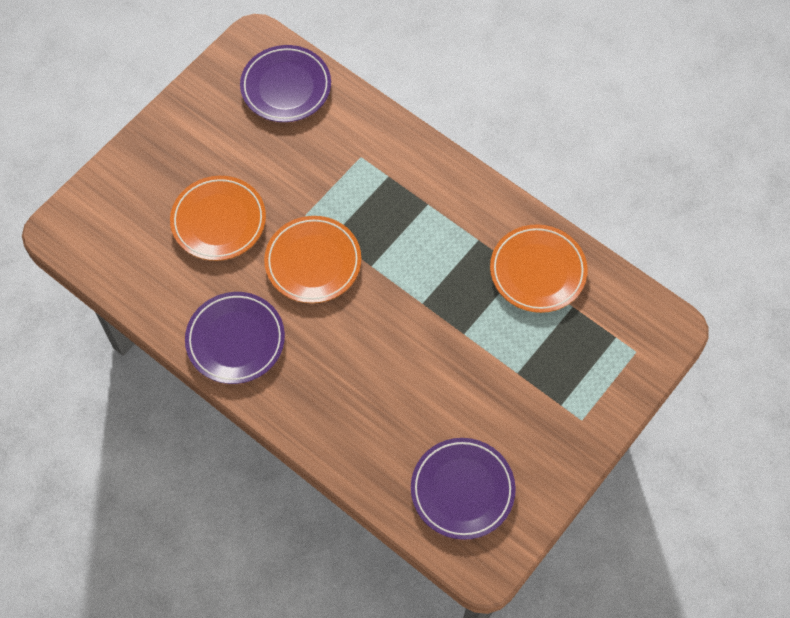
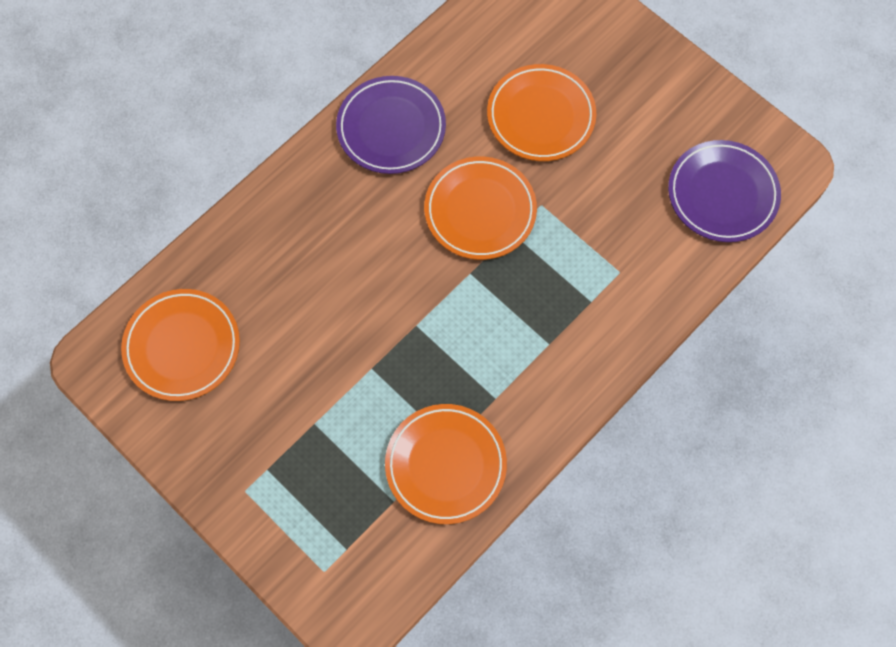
camera: 95 degrees right, 5 degrees up
purple plate [411,438,516,540] -> orange plate [121,289,240,401]

